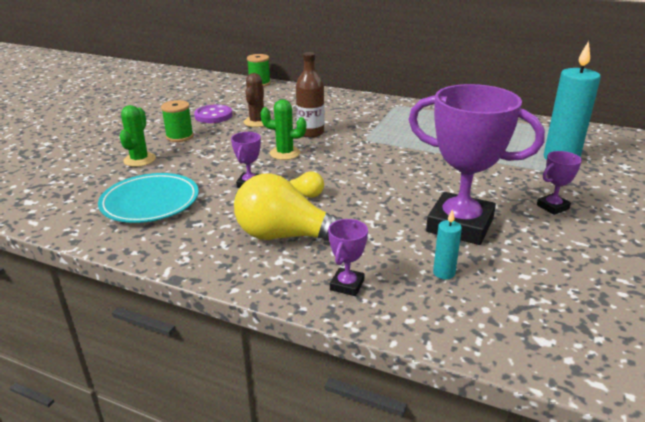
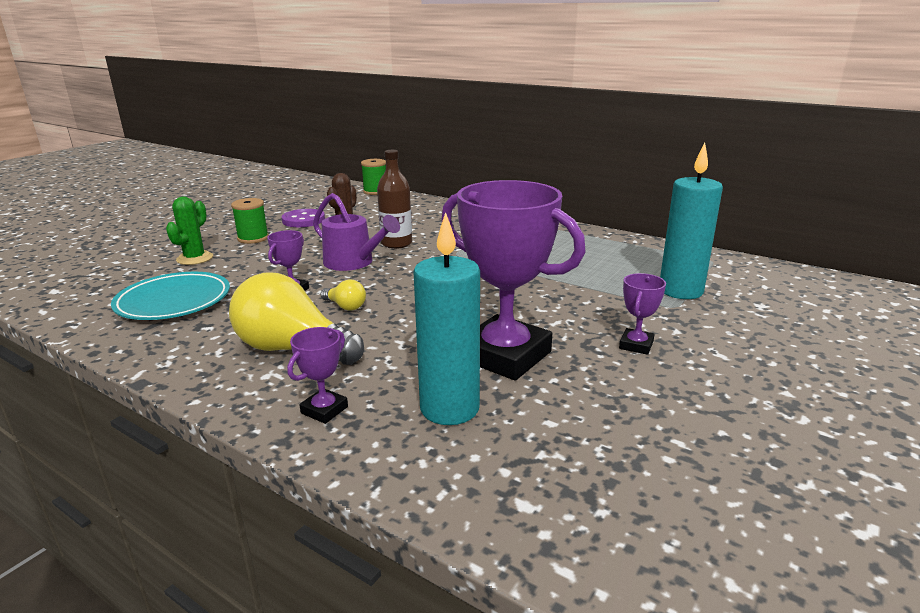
camera: 10 degrees right, 5 degrees down
green cactus [260,99,306,160] -> purple watering can [313,193,400,271]
turquoise candle [433,209,462,279] -> turquoise candle [413,212,480,425], size x2.15
purple trophy [537,151,582,215] -> purple trophy turned 45 degrees counterclockwise [619,273,666,355]

